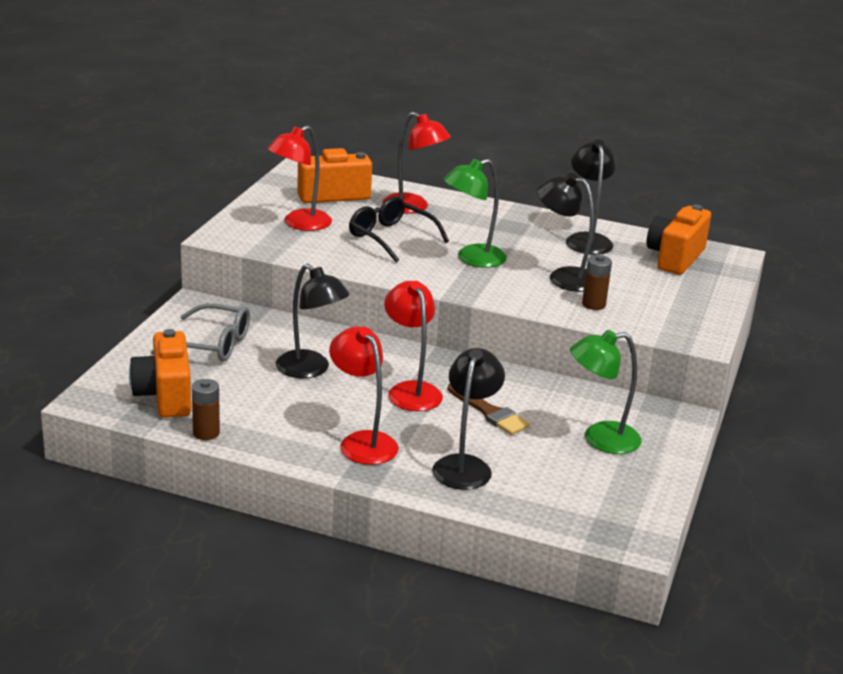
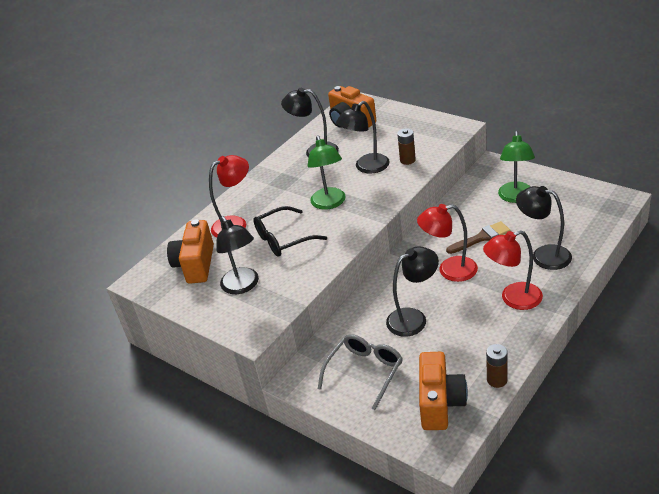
camera: 65 degrees left, 10 degrees up
orange camera [129,329,191,418] -> orange camera turned 90 degrees counterclockwise [419,352,468,430]
red lamp [268,125,332,231] -> black lamp [216,216,259,294]

